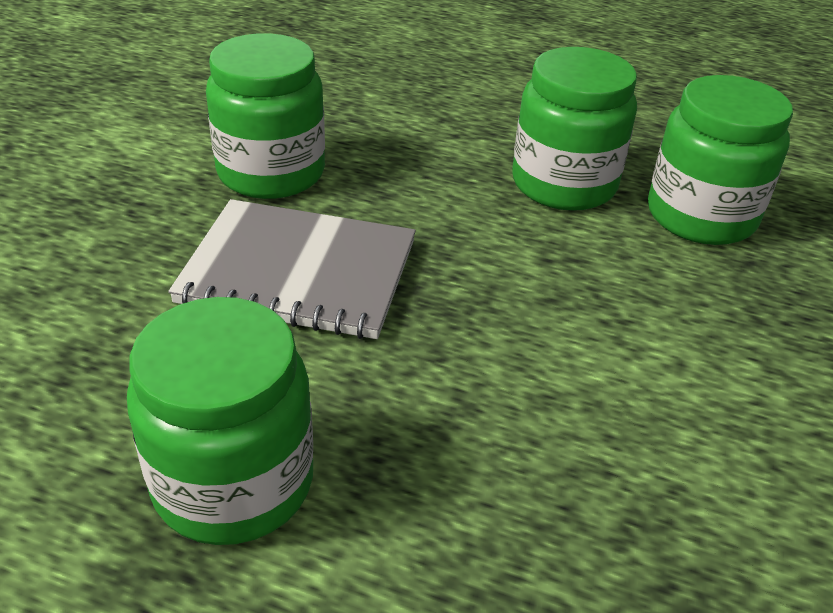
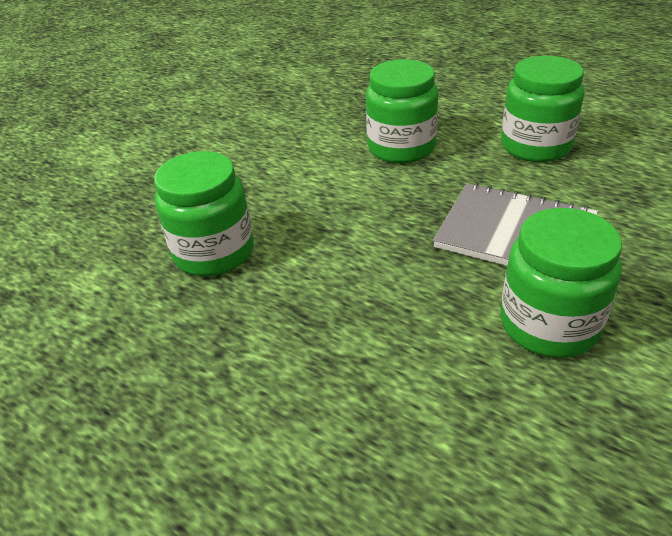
camera: 160 degrees left, 0 degrees up
green jar [512,47,637,211] -> green jar moved to [366,59,438,163]

